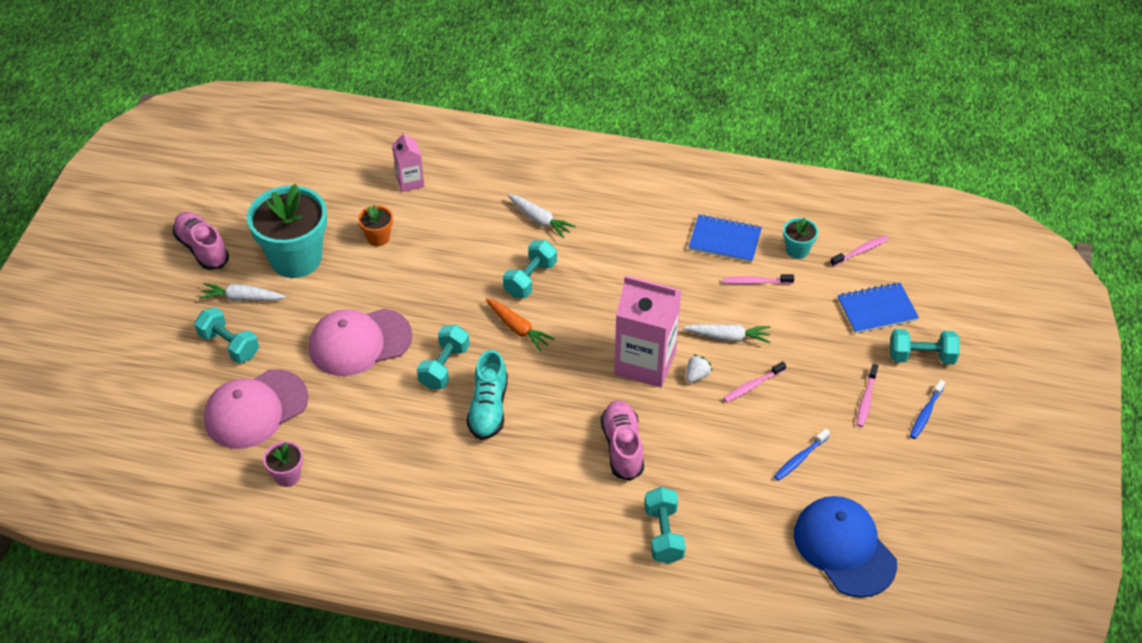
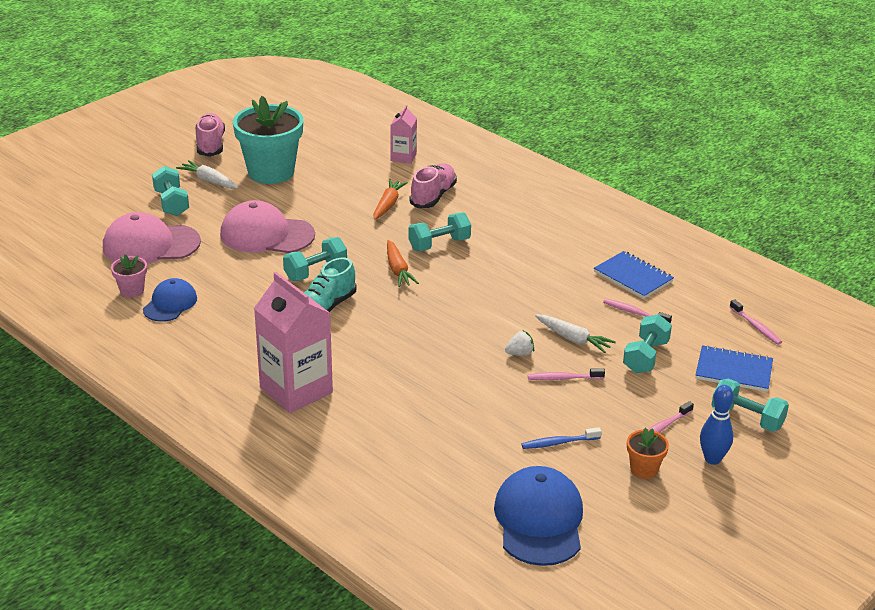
camera: 30 degrees right, 15 degrees down
orange flower pot [358,205,393,246] -> orange flower pot moved to [627,427,669,479]
white carrot [507,194,576,239] -> none
pink shoe [601,400,644,481] -> pink shoe moved to [409,163,457,208]
pink carton [614,275,681,387] -> pink carton moved to [254,272,333,413]
turquoise dumbbell [644,487,686,564] -> turquoise dumbbell moved to [623,314,672,373]
turquoise flower pot [783,218,818,259] -> none
pink toothbrush [830,235,889,267] -> pink toothbrush turned 60 degrees clockwise [730,299,782,345]
blue toothbrush [910,380,945,439] -> blue bowling pin [700,385,734,465]
none -> blue cap [143,278,197,322]
none -> orange carrot [373,179,408,220]

